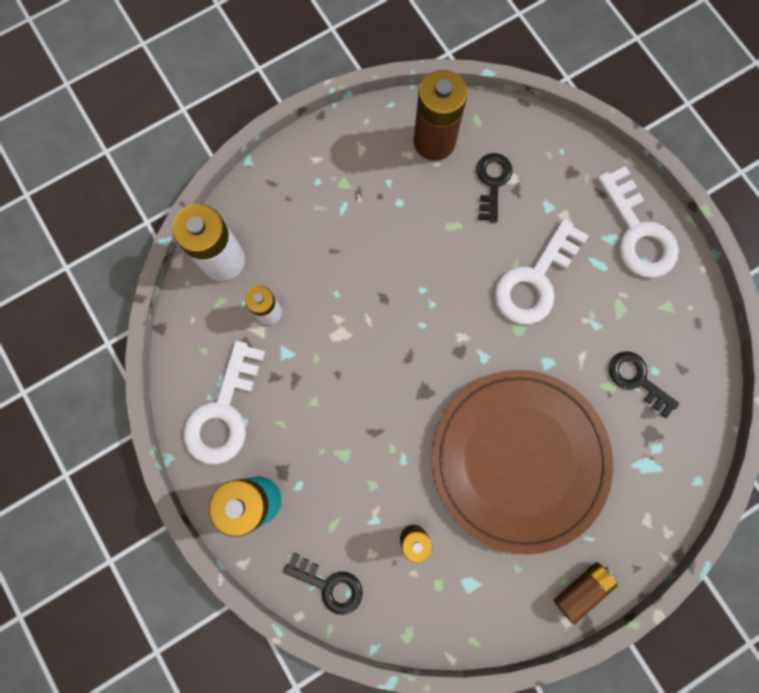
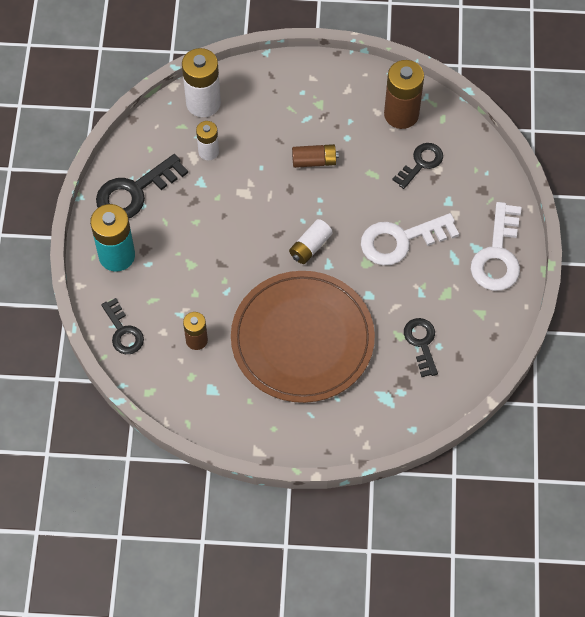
camera: 35 degrees right, 15 degrees down
white key [183,341,265,465] -> black key [96,154,188,219]
brown battery [554,562,618,625] -> brown battery moved to [292,144,339,168]
none -> white battery [289,219,333,264]

